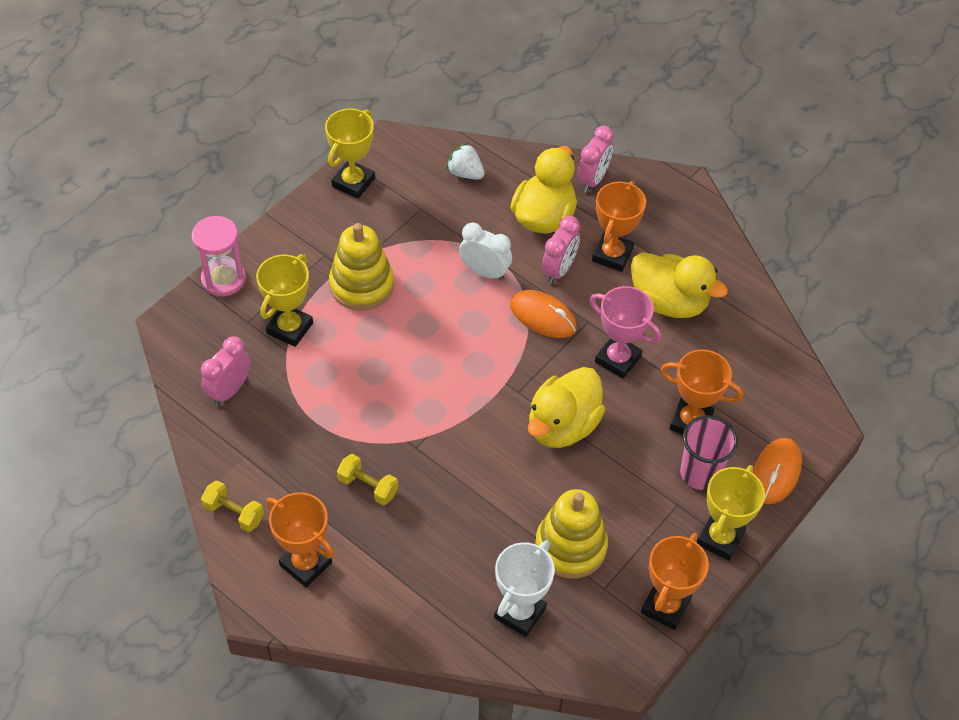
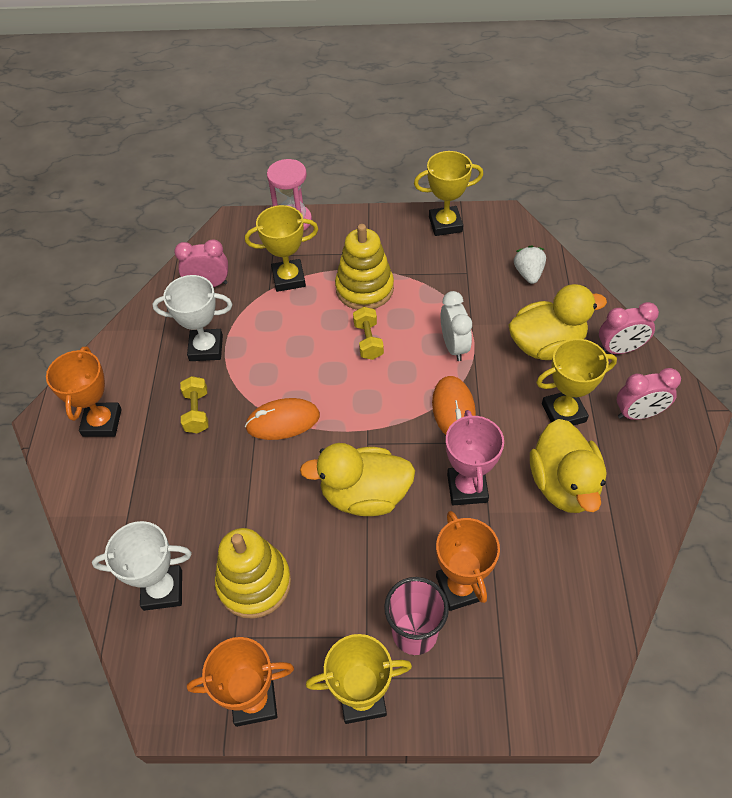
camera: 55 degrees right, 0 degrees up
yellow dumbbell [201,480,264,532] -> yellow dumbbell moved to [353,307,384,360]
pink clock [542,216,580,284] -> pink clock moved to [617,368,681,420]
orange trophy [592,181,646,272] -> yellow trophy [536,339,617,425]
orange mouse [752,438,802,504] -> orange mouse moved to [245,398,320,440]
none -> white trophy [153,275,232,361]

